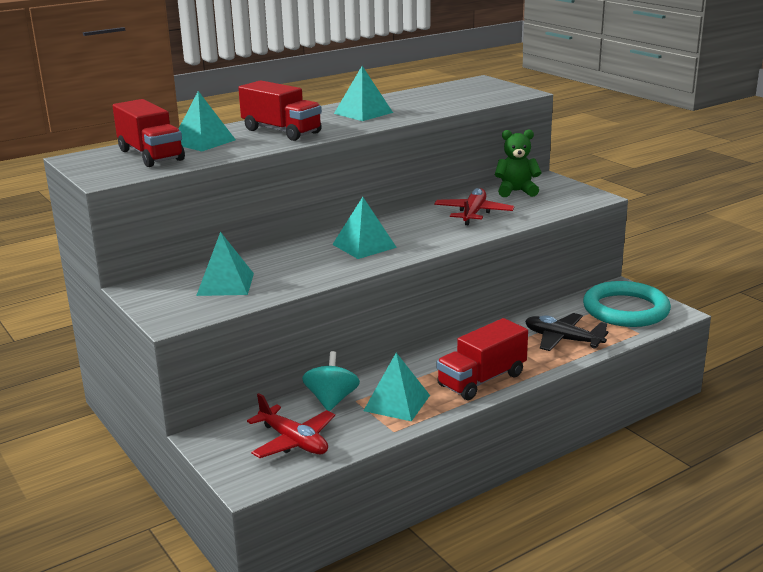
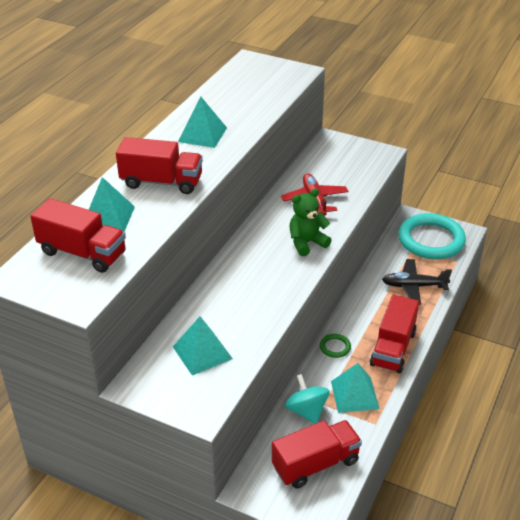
camera: 30 degrees left, 15 degrees up
red plane [247,393,335,458] -> red truck [272,420,362,488]
turquoise pyramid [332,197,397,259] -> none
green teddy bear [495,130,542,197] -> green teddy bear moved to [290,188,332,256]
none -> green ring [320,334,351,358]

